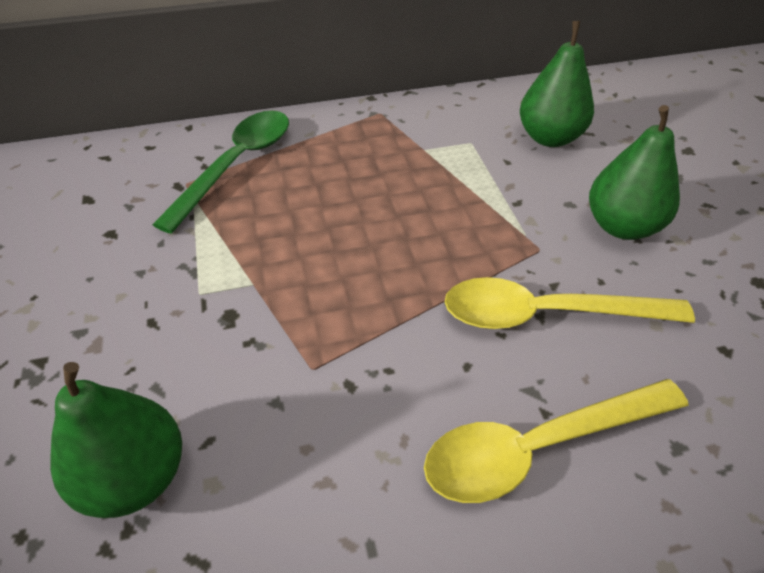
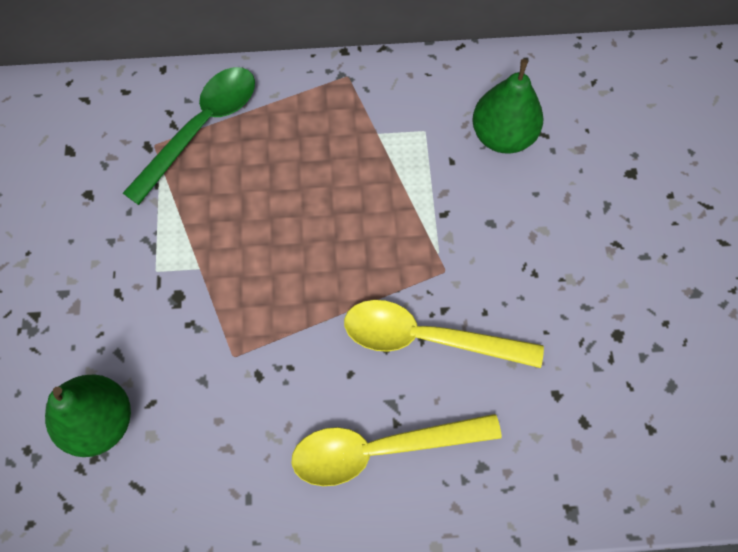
camera: 10 degrees right, 20 degrees up
green pear [589,105,680,240] -> none

